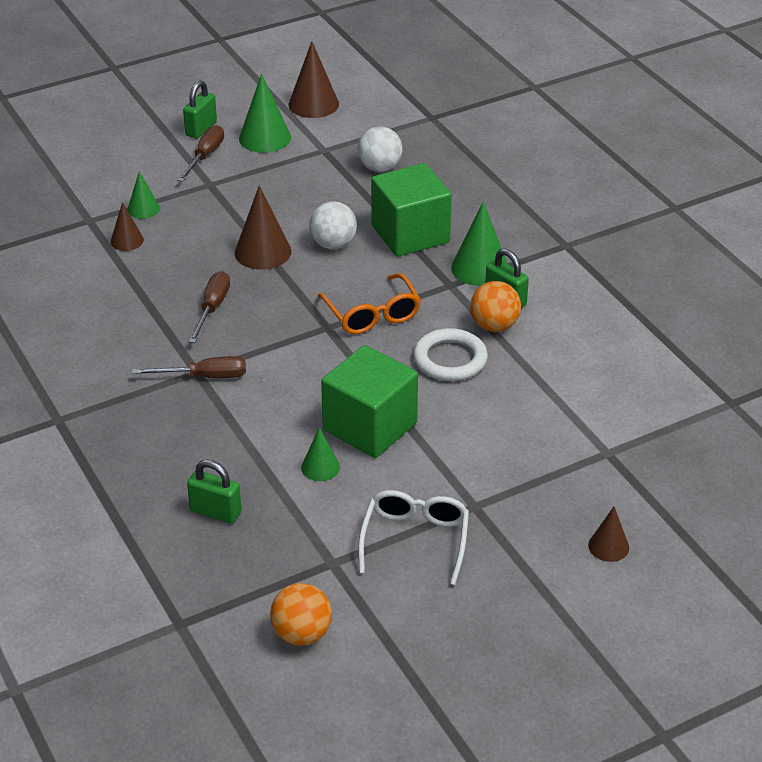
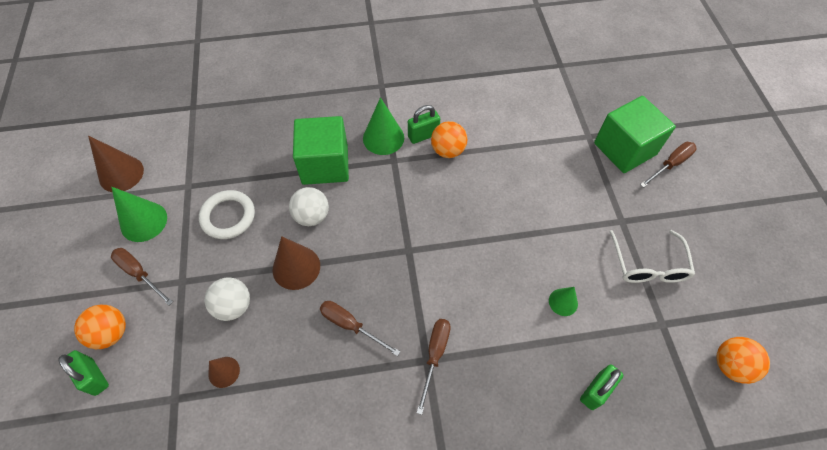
camera: 70 degrees left, 20 degrees up
green cone [127,171,160,219] -> none
green padlock [183,80,217,138] -> green padlock moved to [58,350,109,396]
orange glasses [317,273,421,334] -> none
green cube [321,345,418,458] -> green cube moved to [594,96,676,173]
white ball [358,127,403,172] -> white ball moved to [204,277,250,321]
white glasses [358,490,469,585] -> white glasses turned 120 degrees counterclockwise [609,230,695,283]
white ring [413,328,488,381] -> white ring moved to [199,190,255,239]
brown cone [588,507,629,562] -> brown screwdriver [640,142,697,188]
none -> orange ball [74,305,126,349]

